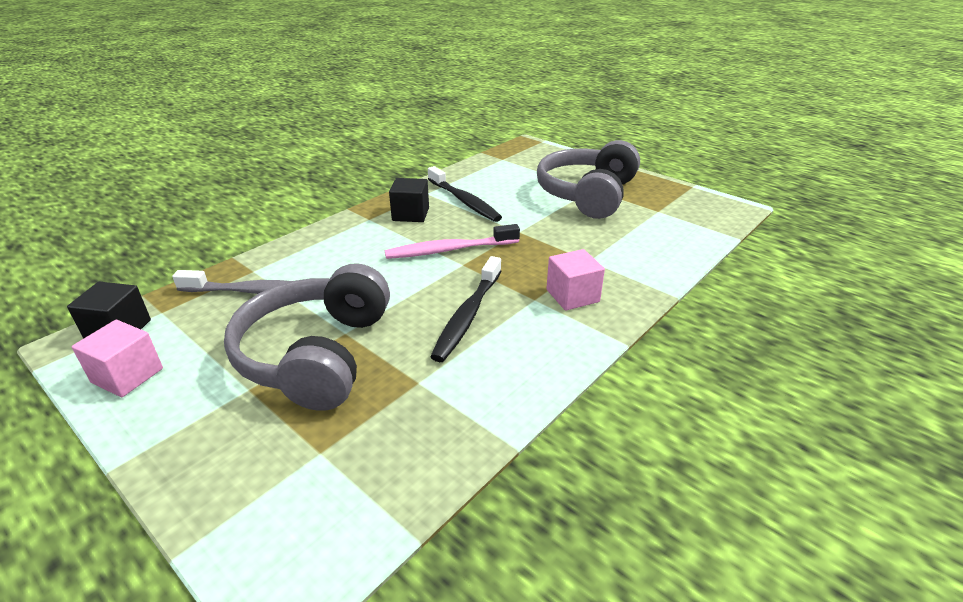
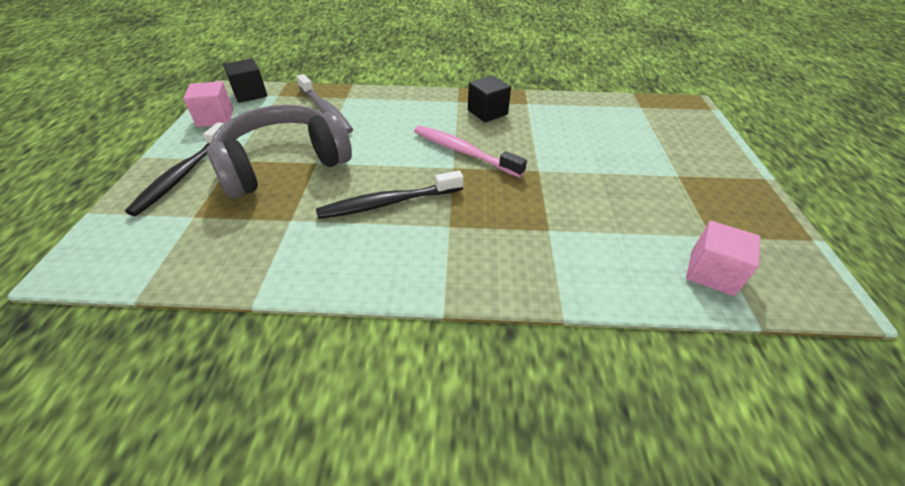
camera: 50 degrees right, 10 degrees up
black toothbrush [428,166,502,222] -> black toothbrush moved to [125,122,224,216]
grey headphones [537,140,640,219] -> none
pink cube [546,249,605,311] -> pink cube moved to [686,221,760,296]

